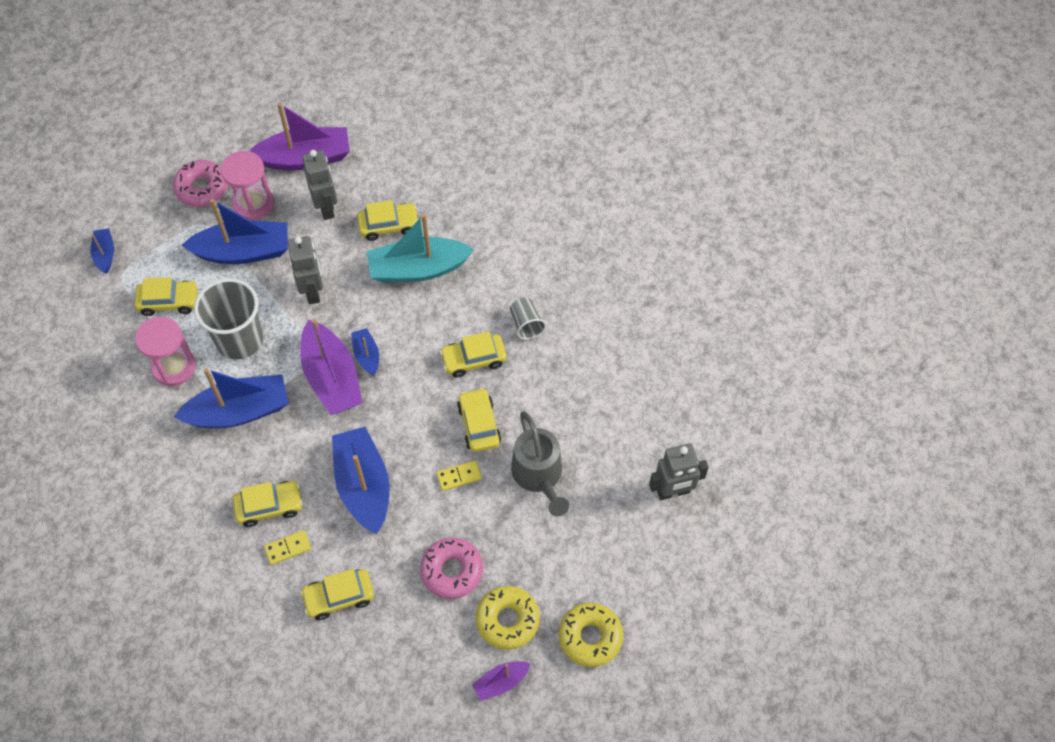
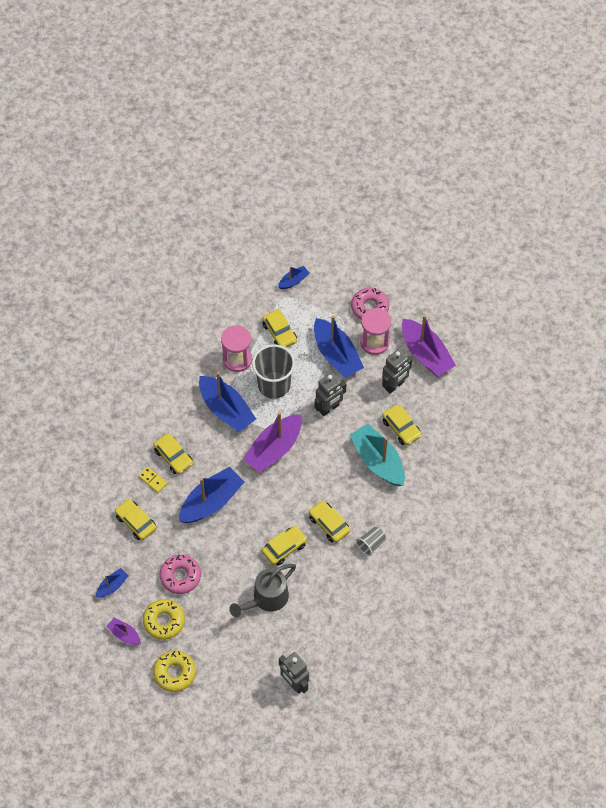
camera: 65 degrees right, 0 degrees up
blue boat [351,328,379,376] -> blue boat moved to [96,568,129,598]
yellow domino [436,460,482,491] -> none

